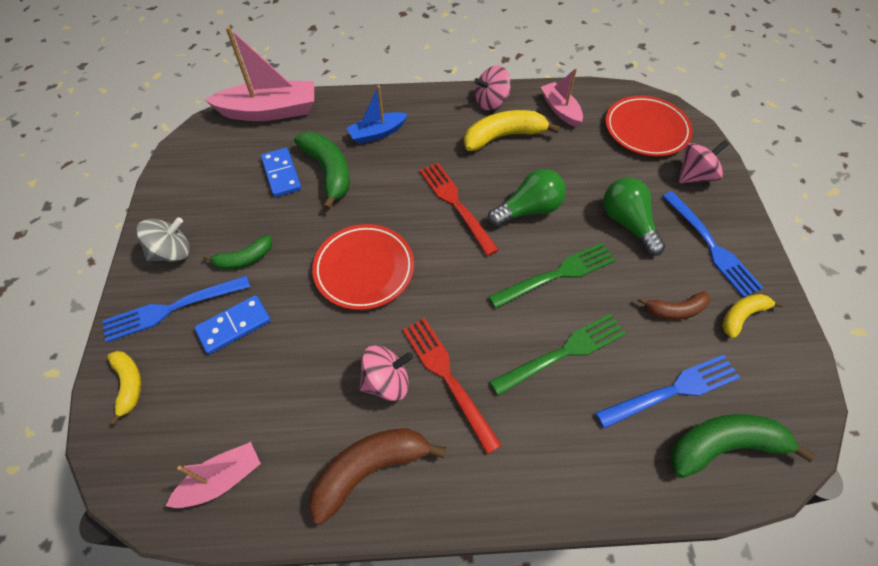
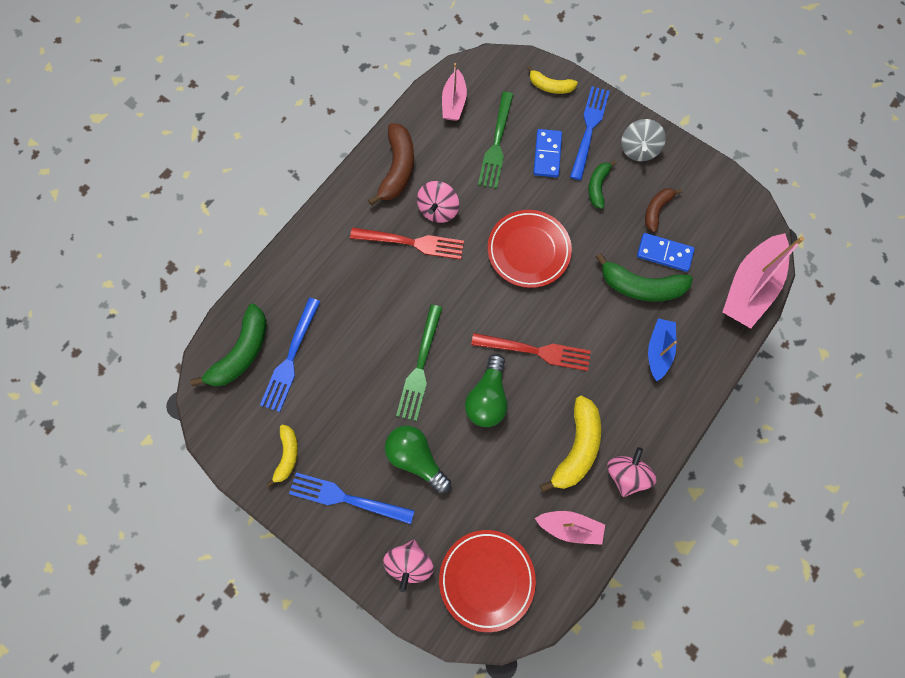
camera: 130 degrees right, 15 degrees up
green fork [490,314,626,396] -> green fork moved to [478,92,513,189]
green light bulb [603,178,665,256] -> green light bulb turned 150 degrees counterclockwise [385,425,451,493]
brown banana [637,291,710,320] -> brown banana moved to [645,188,682,232]

